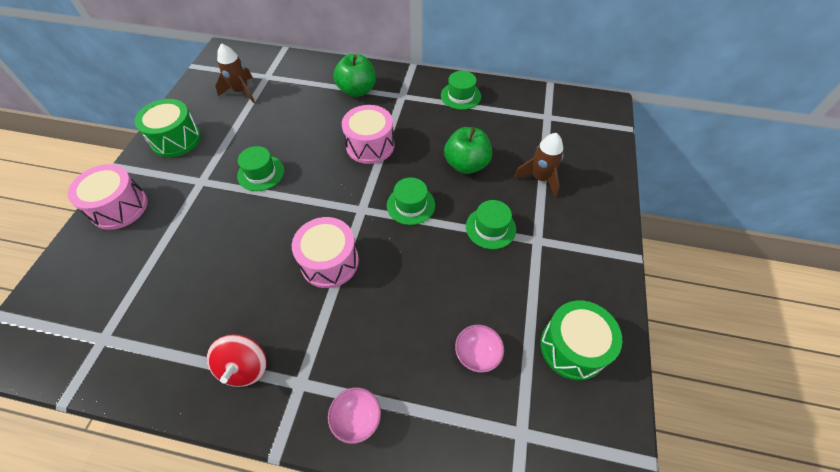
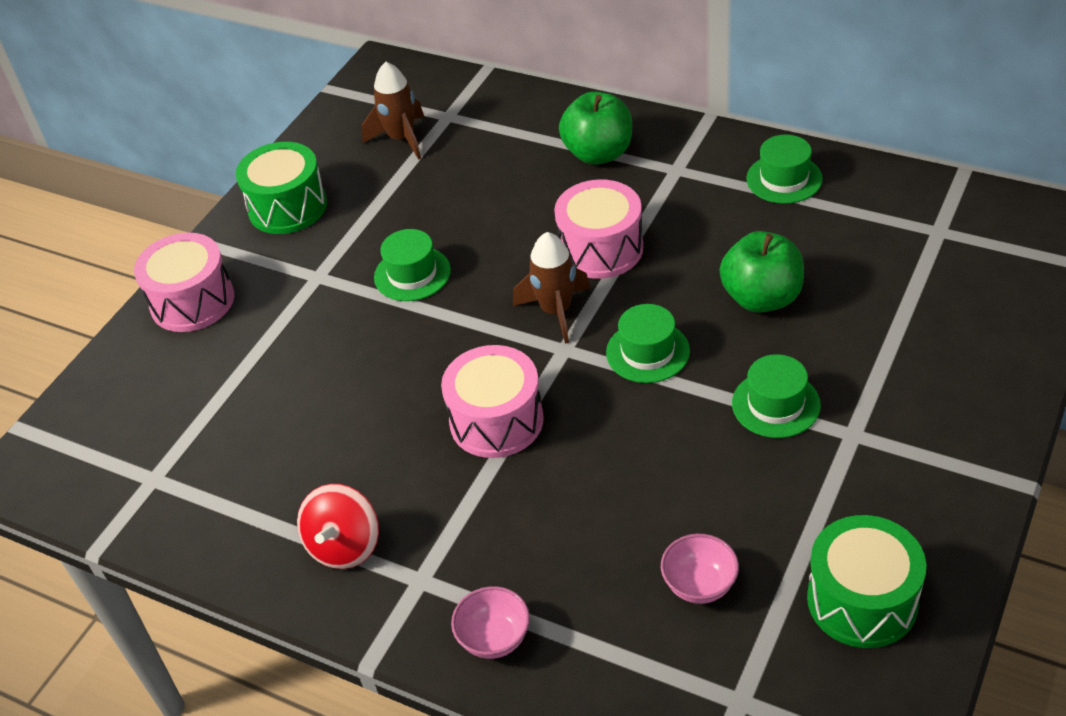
camera: 20 degrees right, 10 degrees down
brown rocket [514,133,563,197] -> brown rocket moved to [513,232,590,344]

